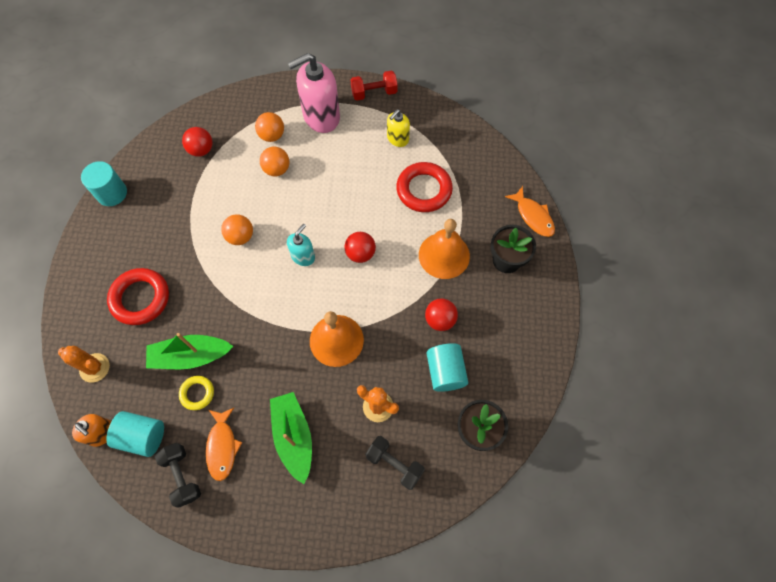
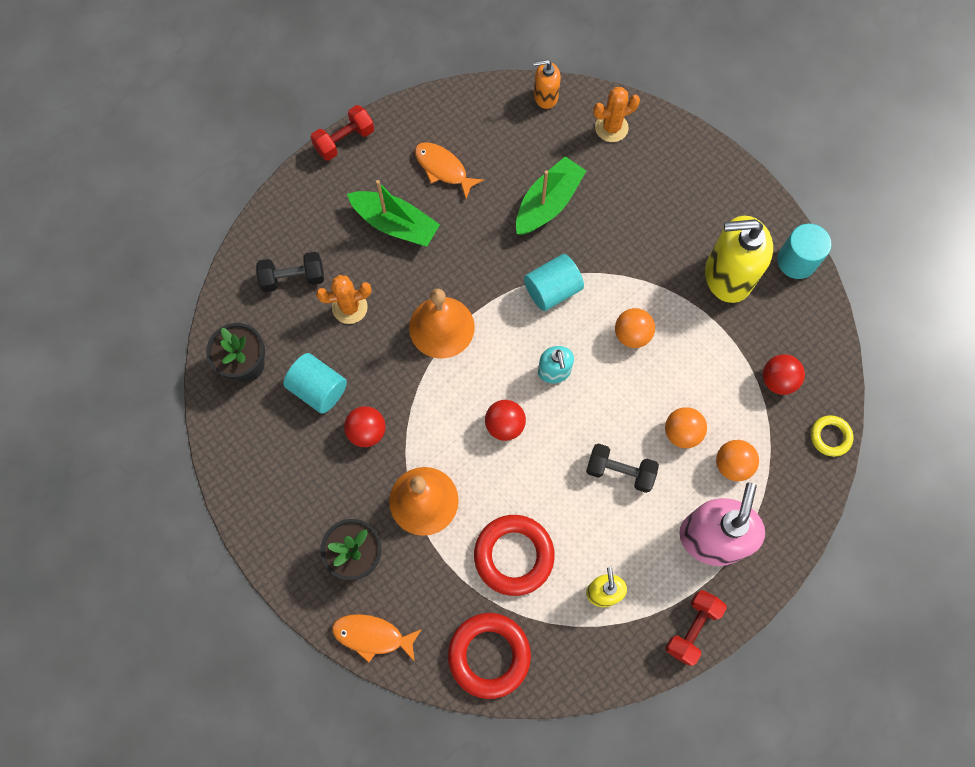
camera: 135 degrees right, 5 degrees up
turquoise cylinder [106,411,164,457] -> turquoise cylinder moved to [524,254,584,311]
red ring [107,268,169,325] -> red ring moved to [448,613,531,699]
black dumbbell [155,443,201,507] -> black dumbbell moved to [586,443,659,493]
yellow ring [179,376,214,410] -> yellow ring moved to [811,415,853,457]
none -> red dumbbell [311,105,374,161]
none -> yellow soap dispenser [705,216,773,303]

